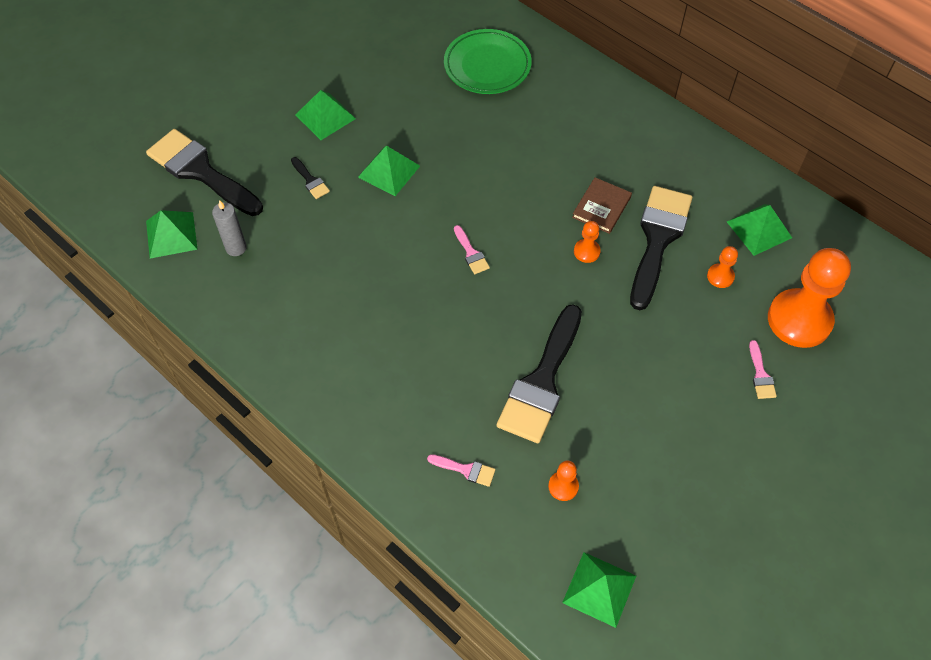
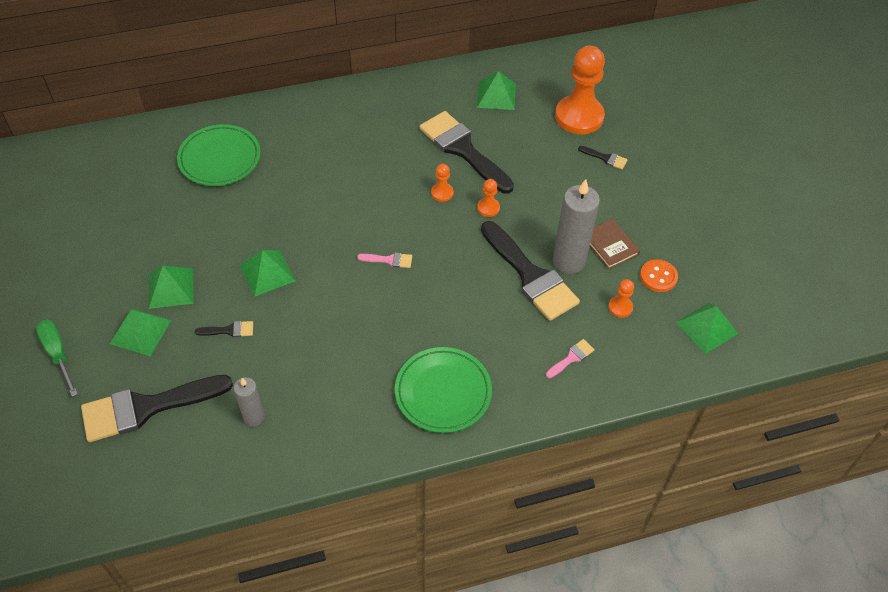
camera: 60 degrees left, 5 degrees down
green pyramid [146,210,198,258] -> green pyramid moved to [110,308,171,356]
brown book [572,177,632,234] -> brown book moved to [590,219,640,269]
orange pawn [707,246,738,288] -> orange pawn moved to [477,179,500,217]
pink brush [749,340,777,399] -> black brush [578,146,628,169]
none -> green screwdriver [36,320,78,397]
none -> green plate [395,347,492,433]
none -> grey candle [553,179,600,274]
none -> orange button [640,259,678,292]

